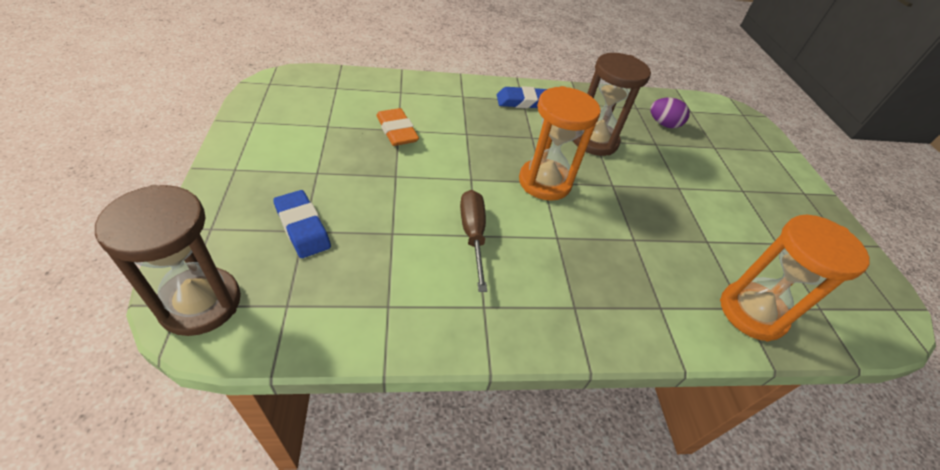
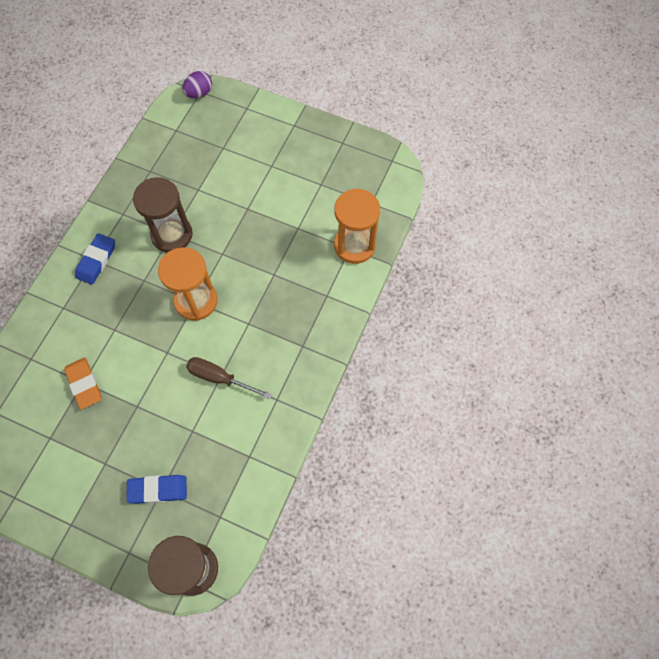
camera: 55 degrees left, 20 degrees up
orange eraser [376,108,419,146] -> orange eraser turned 60 degrees clockwise [64,357,101,410]
purple egg [650,98,690,128] -> purple egg moved to [182,71,212,98]

